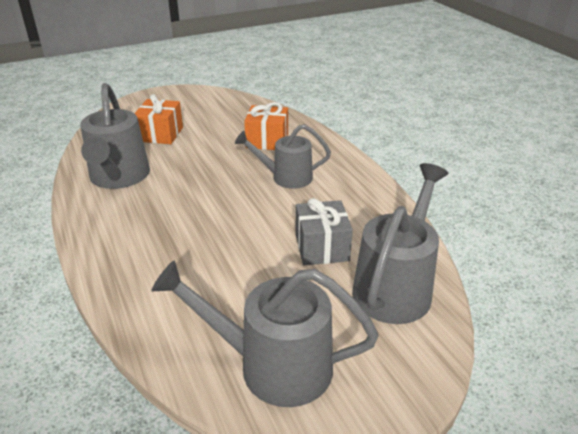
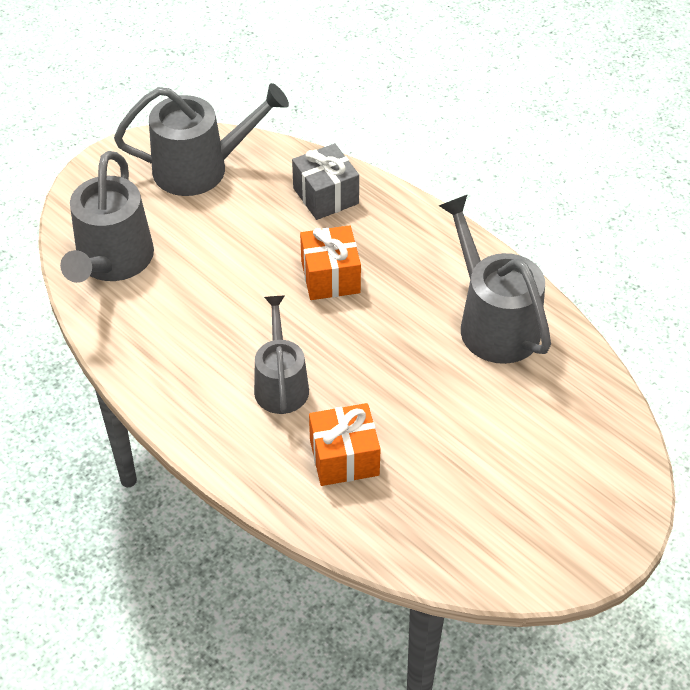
camera: 160 degrees right, 15 degrees up
orange gift [134,94,183,144] -> orange gift moved to [300,225,361,300]
grey watering can [235,124,331,189] -> grey watering can turned 75 degrees counterclockwise [254,295,309,414]
grey gift [296,198,353,265] -> grey gift moved to [292,143,359,220]

